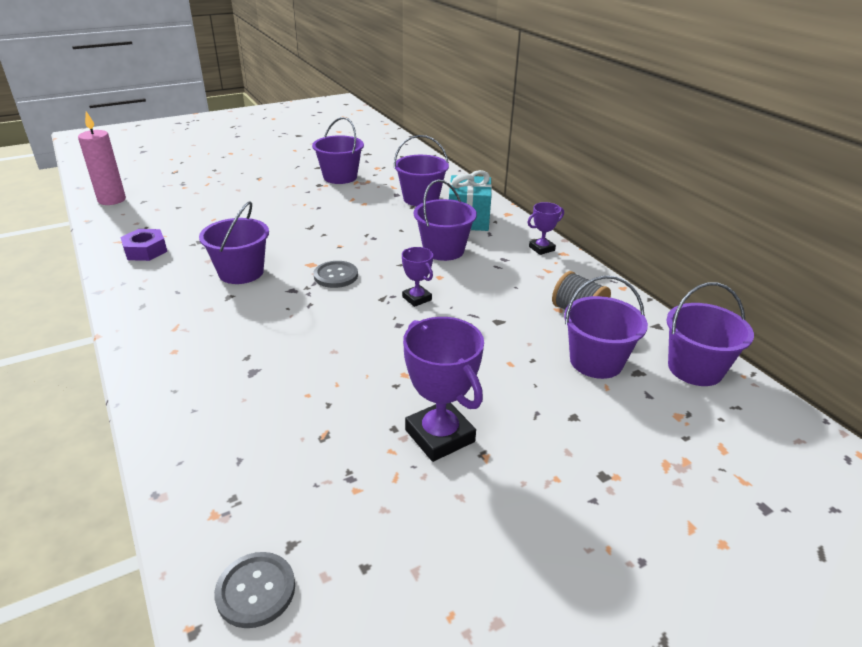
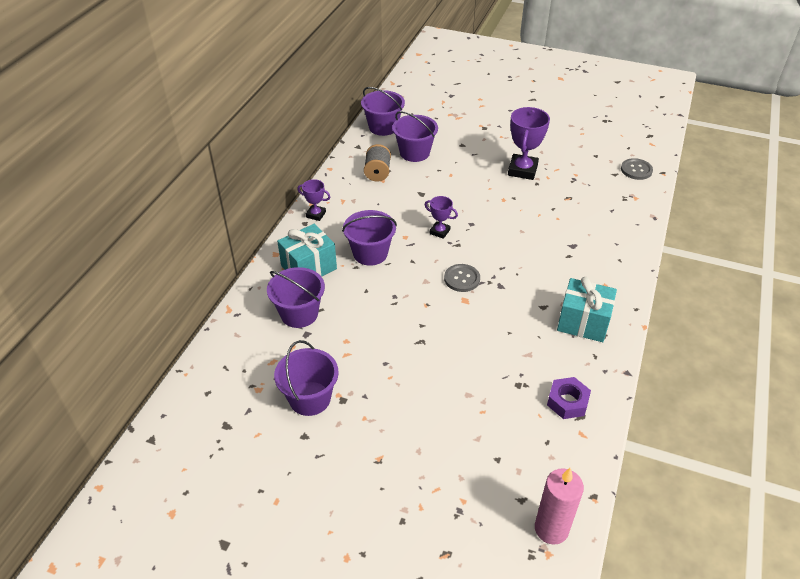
camera: 130 degrees left, 10 degrees up
purple bucket [199,201,269,284] -> none
purple trophy [402,247,433,307] -> purple trophy turned 75 degrees counterclockwise [424,196,458,239]
none -> turquoise gift [557,277,617,342]

